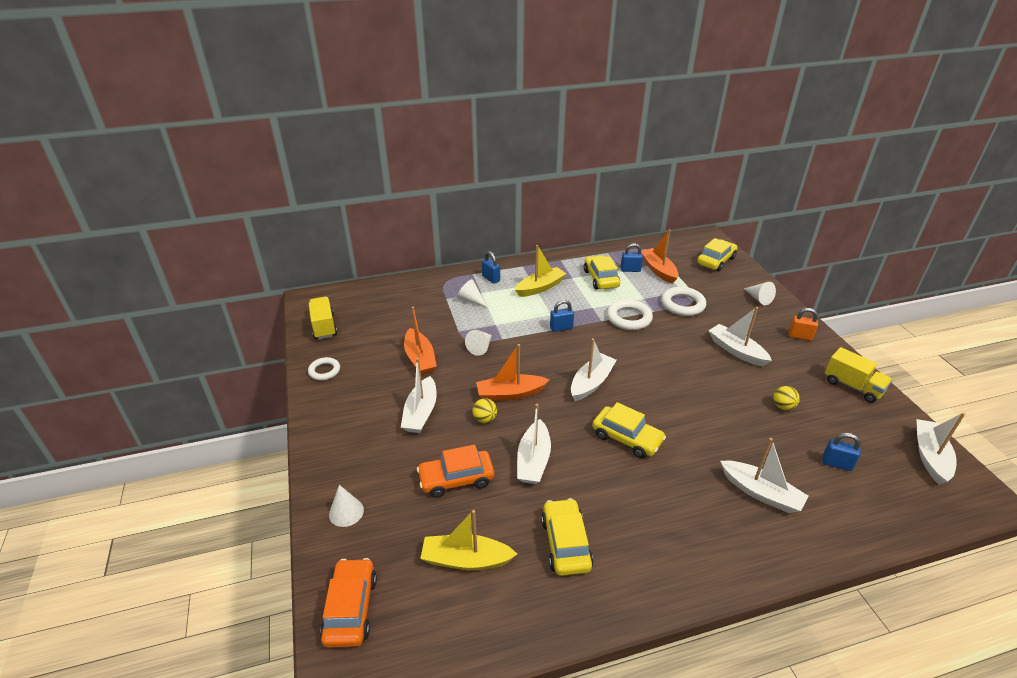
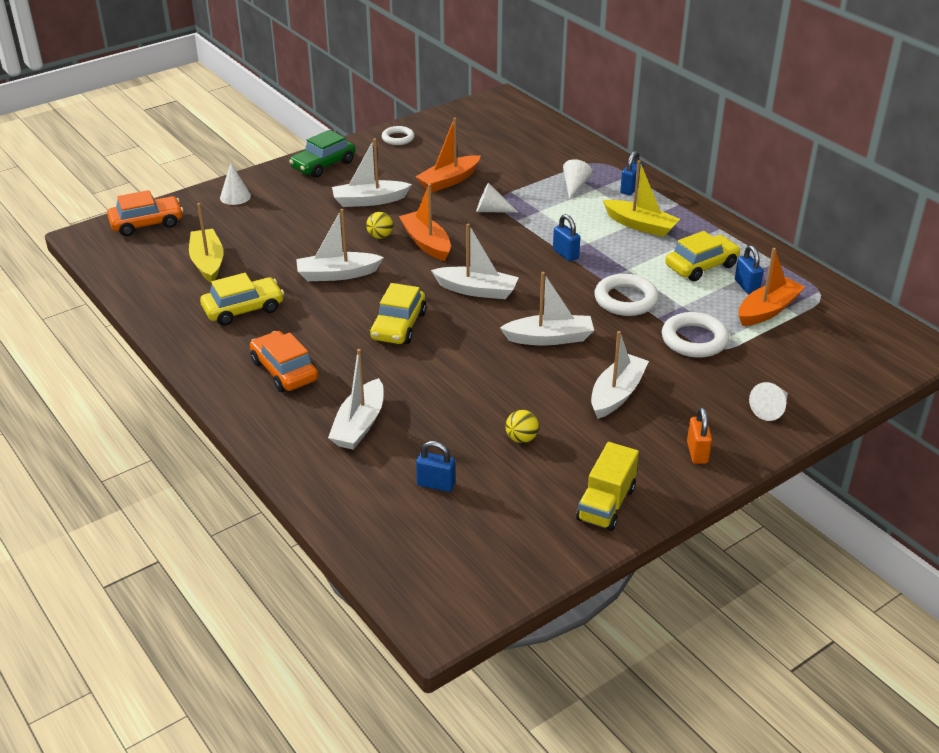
camera: 70 degrees right, 0 degrees up
yellow truck [308,297,337,339] -> none
orange car [417,445,494,498] -> orange car moved to [250,331,318,392]
yellow car [697,238,738,272] -> none
blue padlock [822,433,861,471] -> blue padlock turned 75 degrees counterclockwise [416,441,455,492]
white boat [916,413,965,485] -> white boat moved to [500,272,594,345]
none -> green car [289,130,355,178]

